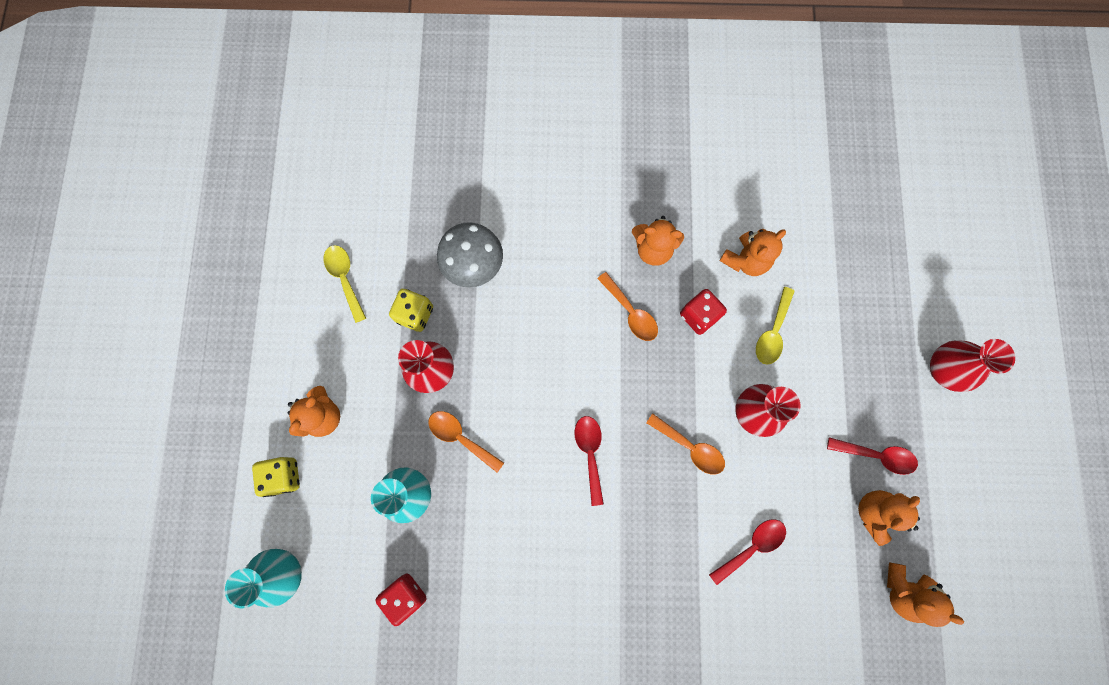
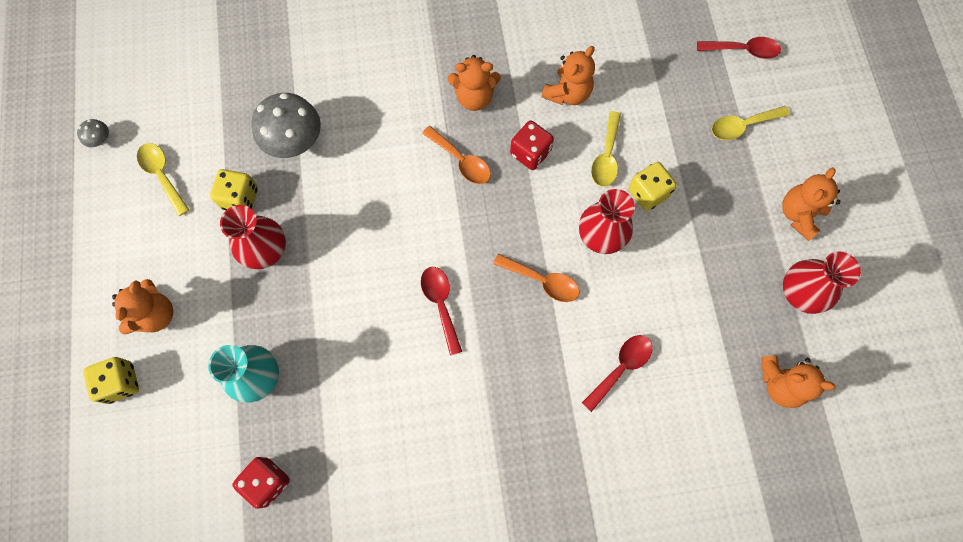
camera: 10 degrees left, 5 degrees down
turquoise vase [225,549,302,608] -> none
orange spoon [428,411,504,472] -> none
red spoon [827,437,918,475] -> red spoon moved to [697,37,781,59]
orange teddy bear [858,490,920,546] -> orange teddy bear moved to [782,167,841,241]
red vase [930,339,1015,392] -> red vase moved to [783,252,861,314]
none -> grey mushroom [77,119,109,147]
none -> yellow dice [628,162,677,211]
none -> yellow spoon [711,106,790,140]

